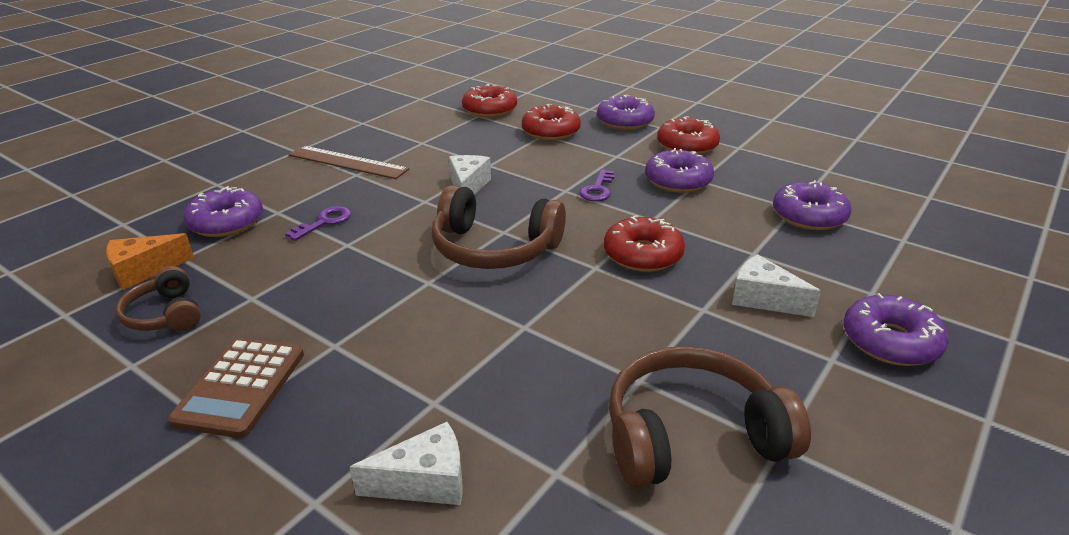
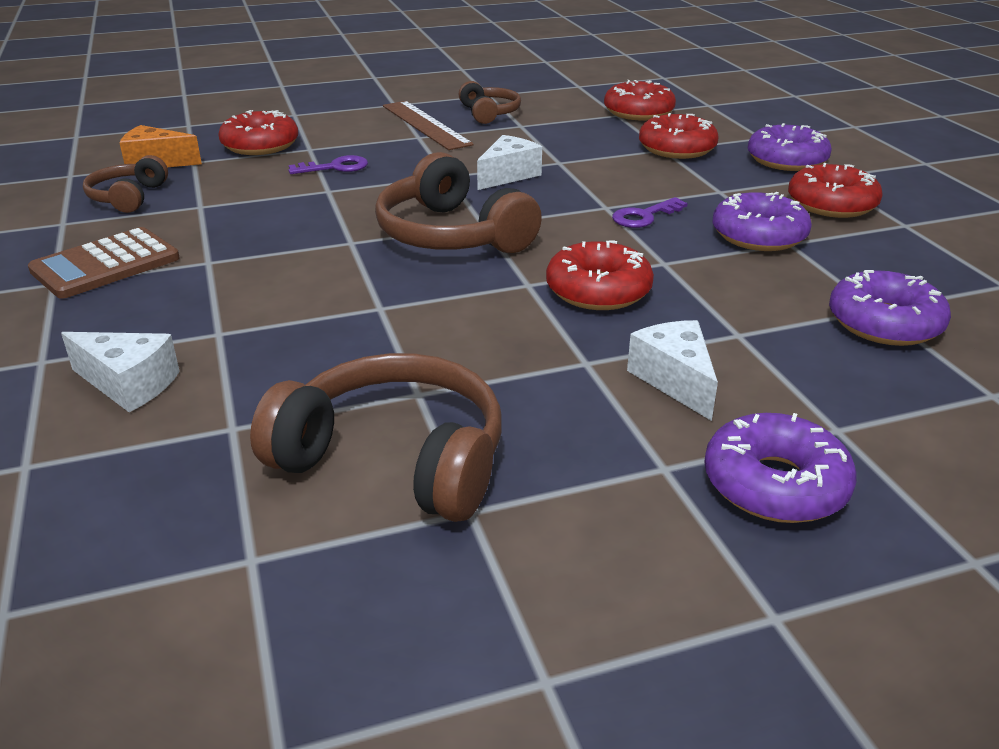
camera: 35 degrees right, 0 degrees up
purple donut [183,186,263,237] -> red donut [218,110,298,155]
none -> brown headphones [459,81,521,124]

